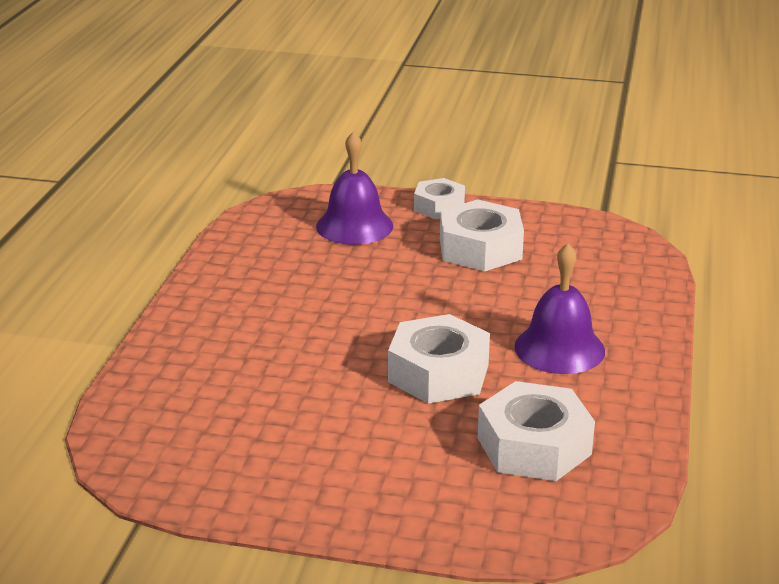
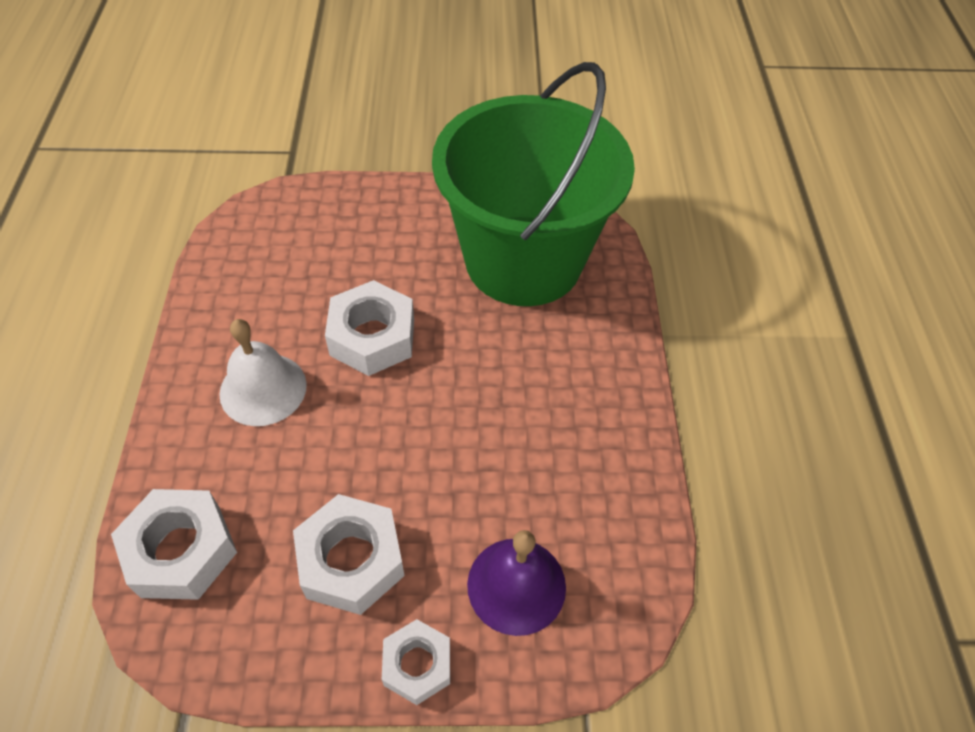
camera: 165 degrees right, 25 degrees up
white nut [478,381,595,481] -> white nut moved to [111,489,237,600]
purple bell [514,243,605,374] -> white bell [219,319,307,426]
none -> green bucket [432,62,635,306]

